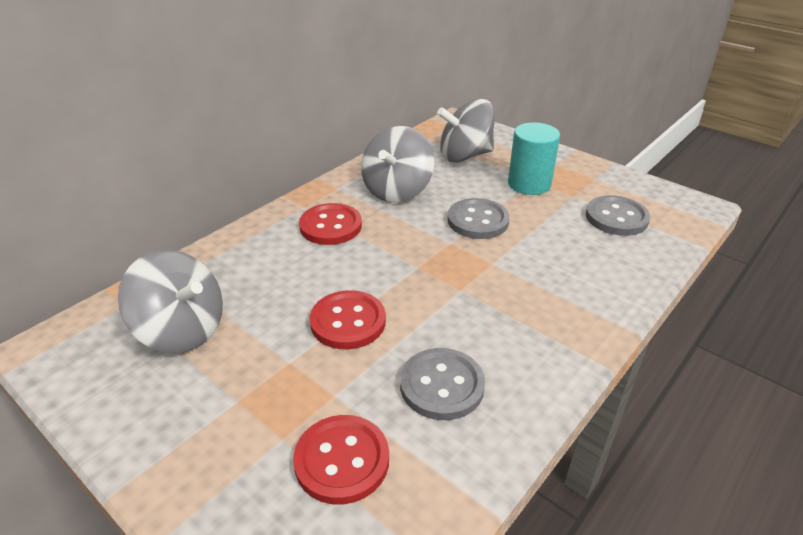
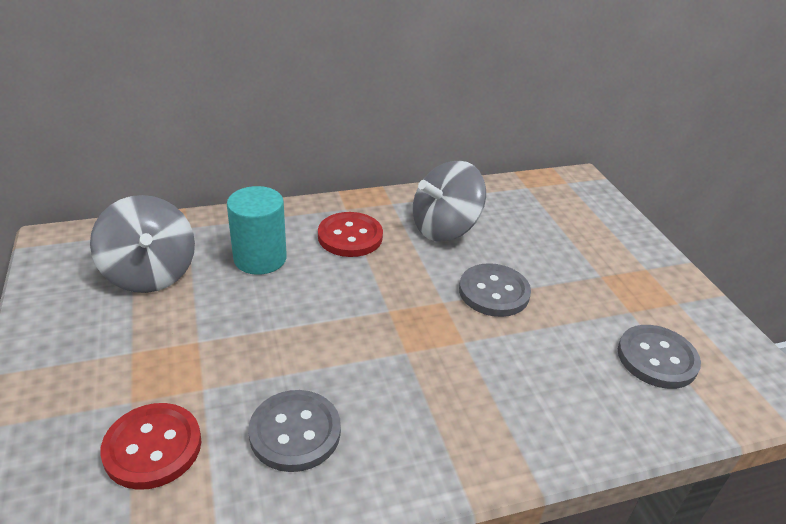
camera: 30 degrees right, 0 degrees up
red button [310,290,386,349] -> none
grey spinning top [437,99,495,162] -> none
turquoise cylinder [508,123,560,195] -> turquoise cylinder moved to [227,186,287,275]

